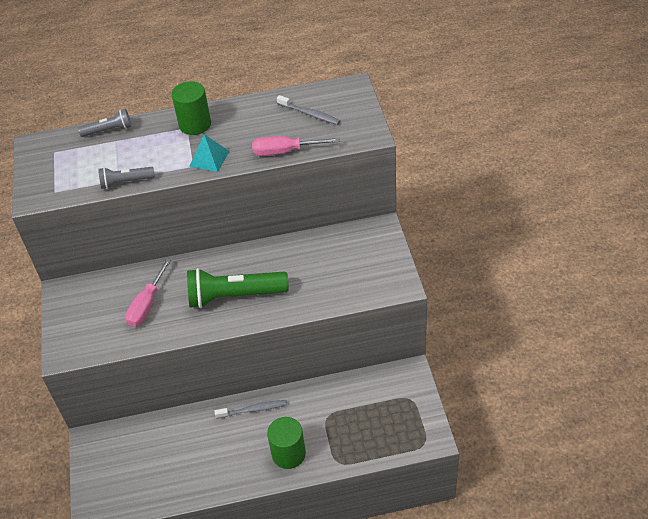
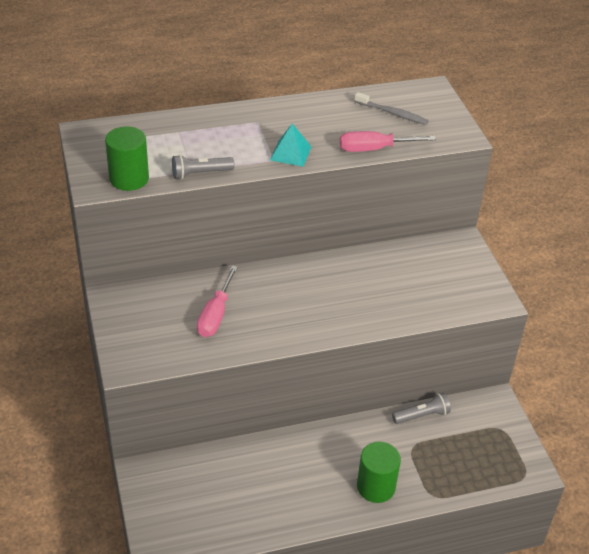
camera: 10 degrees left, 5 degrees down
grey flashlight [78,109,132,137] -> grey flashlight moved to [392,393,451,424]
green cylinder [171,81,211,135] -> green cylinder moved to [105,126,149,191]
green flashlight [187,268,289,308] -> none
grey toothbrush [215,400,287,419] -> none

